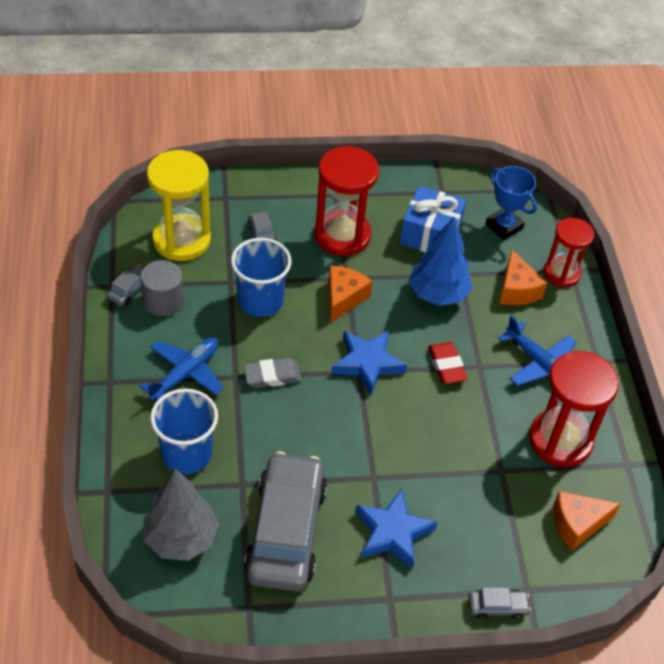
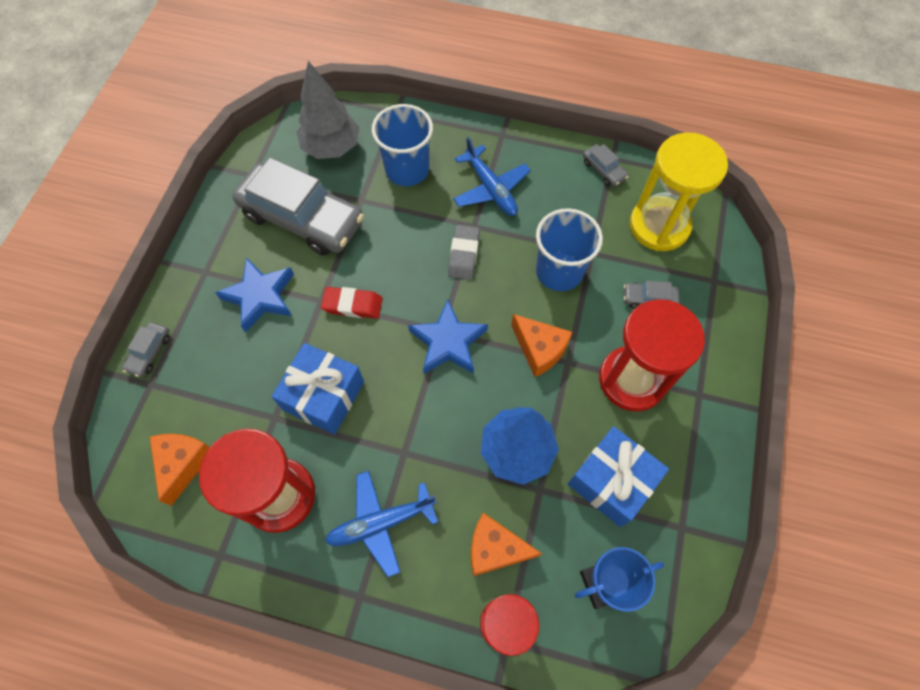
camera: 115 degrees right, 15 degrees up
grey cylinder [140,260,184,316] -> none
red eraser [428,342,467,384] -> red eraser moved to [321,287,382,319]
none -> blue gift [271,343,364,435]

